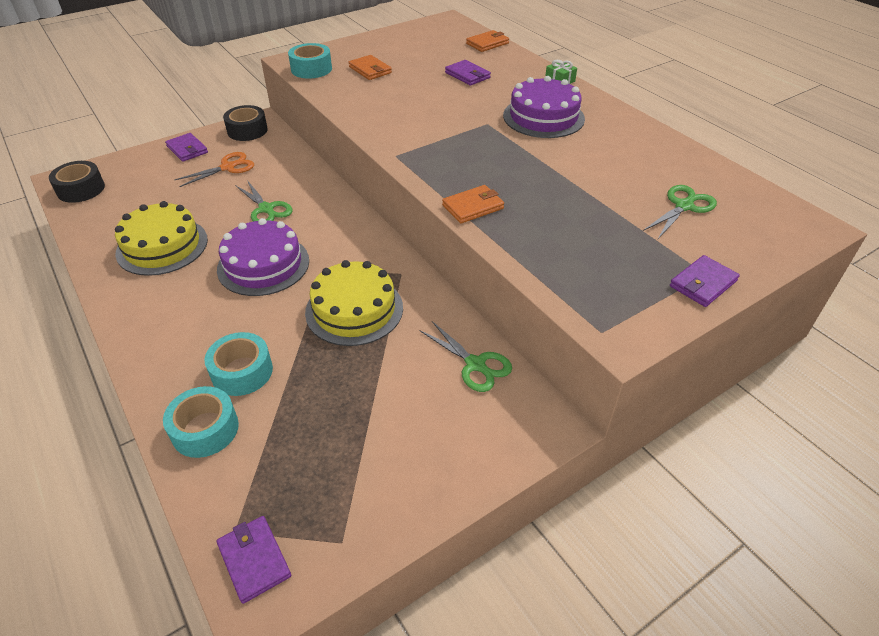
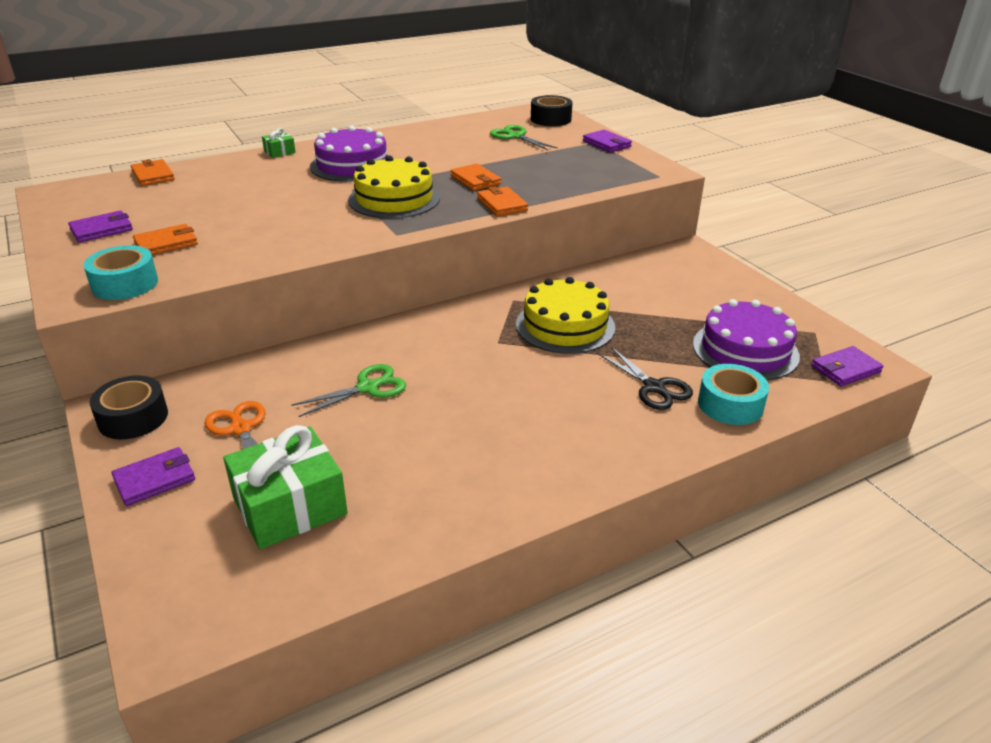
camera: 85 degrees left, 10 degrees down
black tape [49,161,105,203] -> black tape moved to [531,95,573,126]
yellow cake [115,201,208,276] -> yellow cake moved to [348,155,440,219]
turquoise tape [204,332,273,396] -> black scissors [598,347,693,410]
purple cake [217,218,309,296] -> purple cake moved to [693,299,800,380]
green scissors [419,321,512,392] -> none
purple wallet [445,60,491,86] -> purple wallet moved to [68,211,133,243]
none -> green gift [223,425,348,549]
none -> orange wallet [450,164,501,191]

